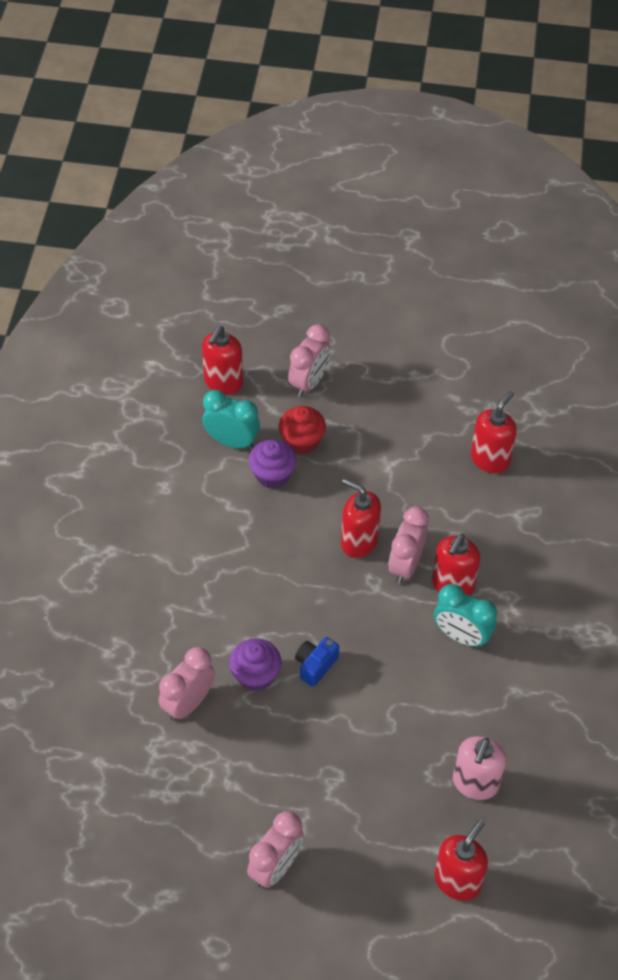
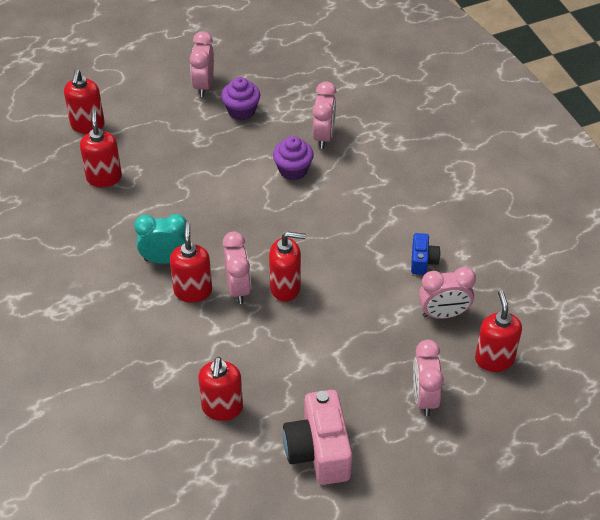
camera: 150 degrees right, 5 degrees down
turquoise clock [202,390,260,450] -> pink clock [419,267,476,319]
purple cupcake [249,440,297,489] -> purple cupcake moved to [221,77,260,120]
red cupcake [279,406,326,455] -> none
blue camera [295,637,339,687] -> blue camera moved to [411,233,440,275]
pink soap dispenser [453,736,507,800] -> red soap dispenser [80,109,122,187]
none -> pink camera [283,390,352,485]

